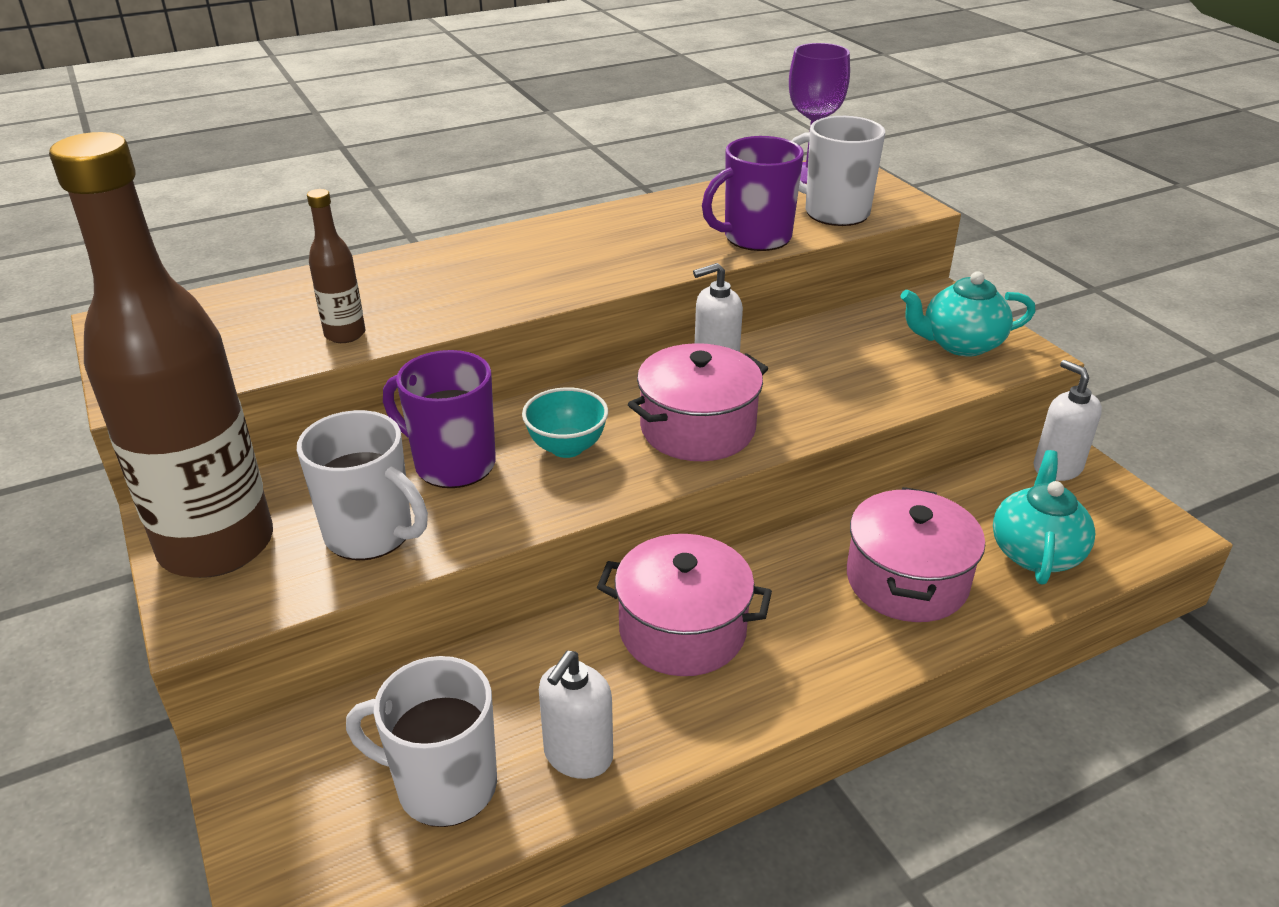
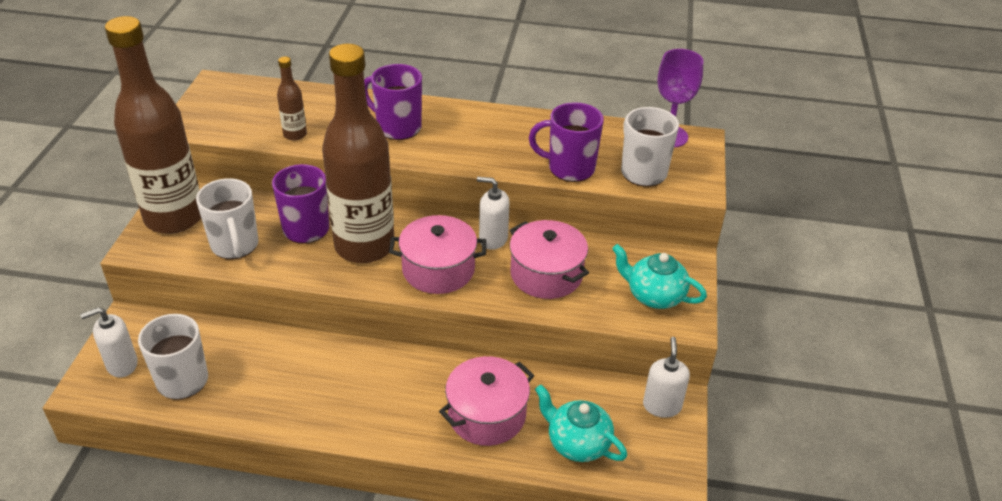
camera: 35 degrees right, 5 degrees up
turquoise bowl [522,387,608,458] -> brown bottle [322,44,395,263]
white soap dispenser [539,651,613,779] -> white soap dispenser moved to [80,307,138,377]
pink pot [597,534,772,676] -> pink pot moved to [510,220,589,299]
turquoise teapot [993,450,1095,584] -> turquoise teapot turned 105 degrees counterclockwise [535,385,627,462]
none -> purple mug [364,64,422,140]

